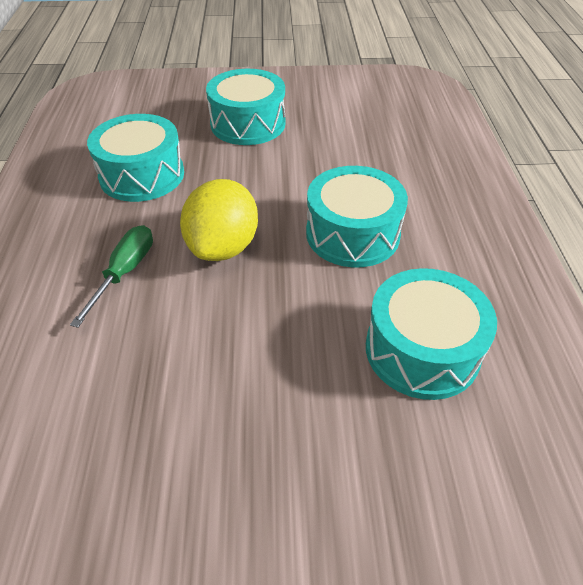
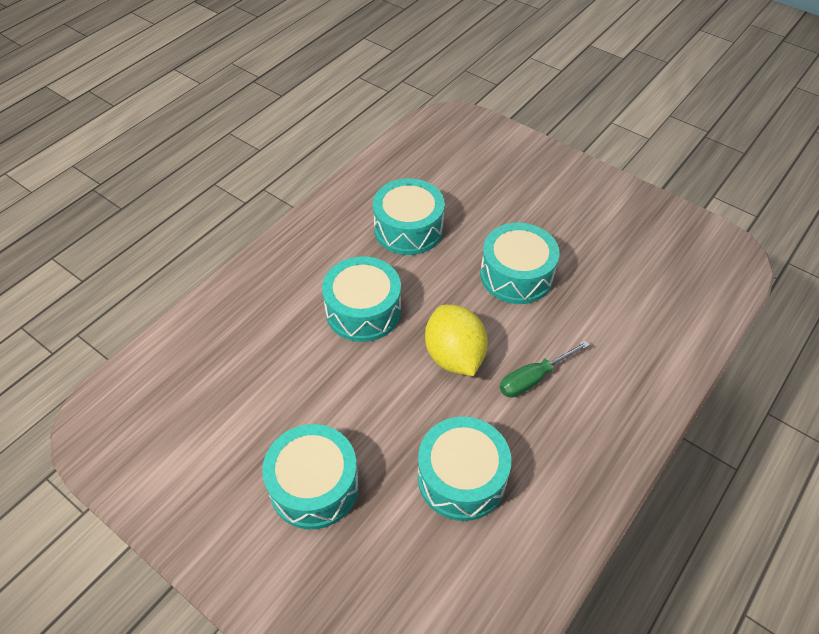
camera: 140 degrees left, 5 degrees up
yellow lemon [180,179,258,261] -> yellow lemon turned 75 degrees counterclockwise [425,305,488,376]
none -> turquoise drum [480,223,559,304]

